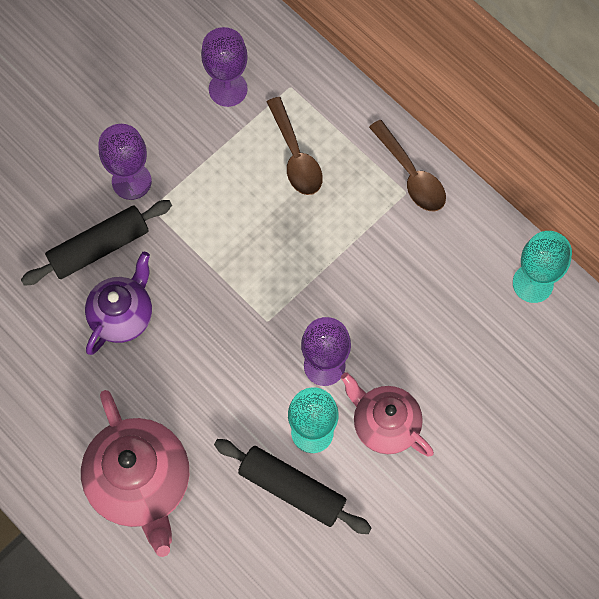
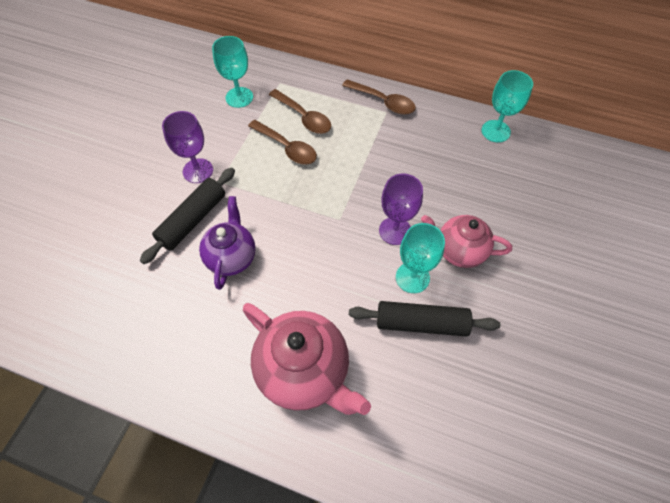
camera: 25 degrees left, 10 degrees down
purple goblet [201,27,248,107] -> turquoise goblet [212,36,253,108]
none -> brown spoon [248,120,317,165]

